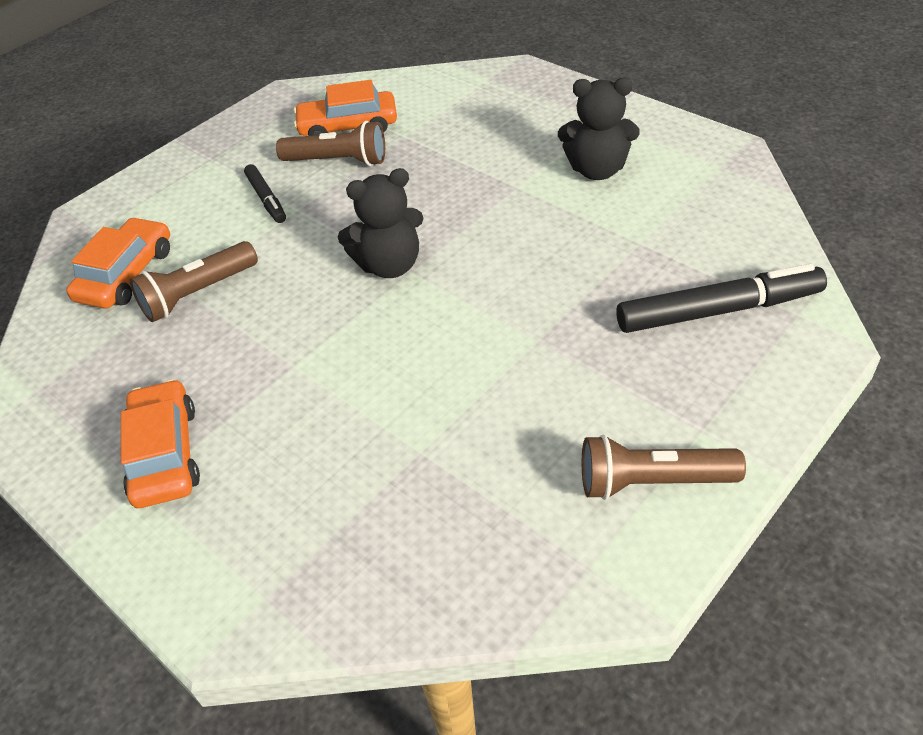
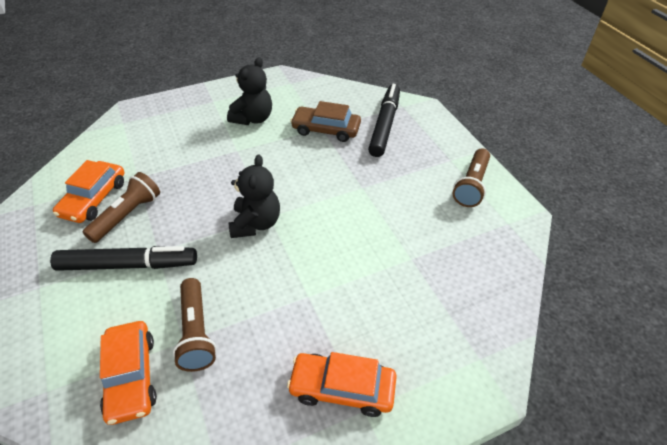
camera: 70 degrees left, 0 degrees up
orange car [66,217,170,309] -> orange car turned 150 degrees counterclockwise [100,321,157,425]
black marker [244,164,286,223] -> black marker [50,246,197,271], size x1.84
none -> brown car [290,101,361,142]

